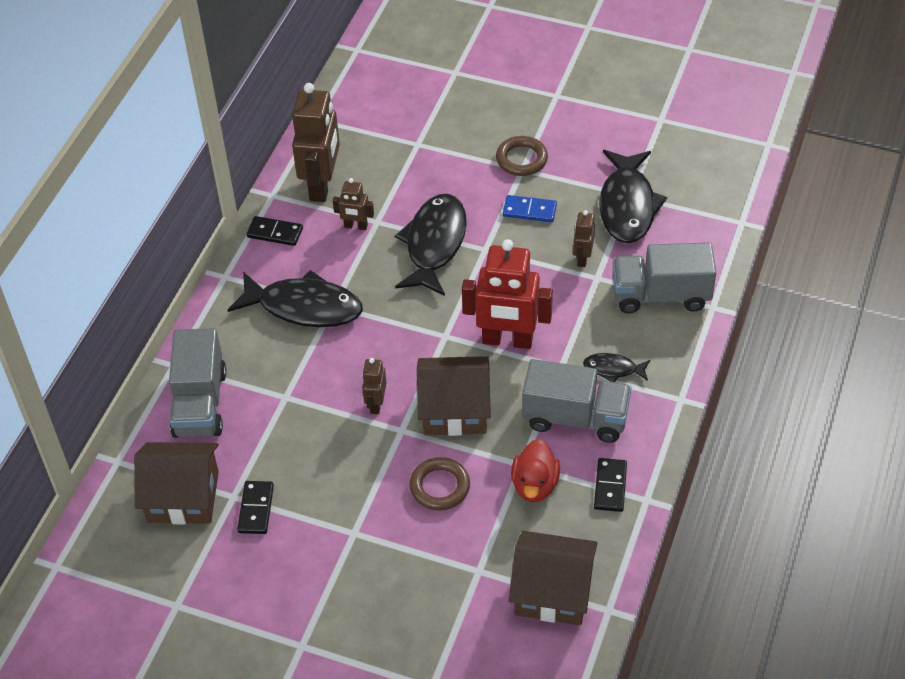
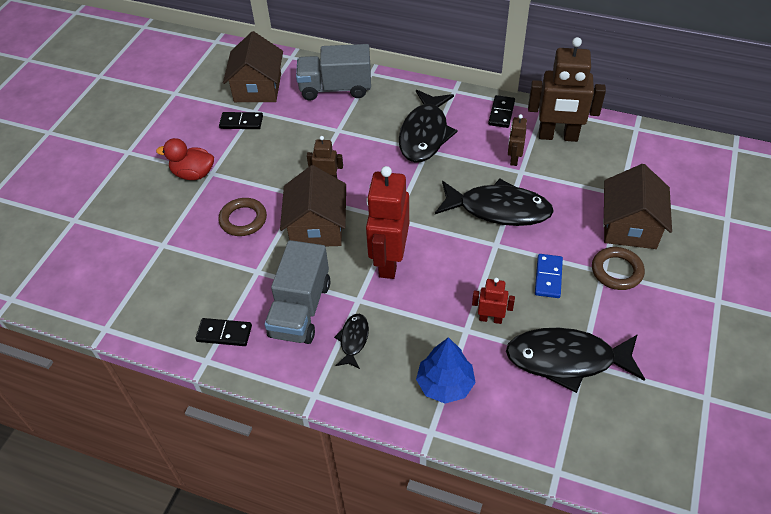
camera: 90 degrees right, 0 degrees up
brown house [509,531,598,625] -> brown house moved to [603,164,672,249]
red duck [511,439,560,502] -> red duck moved to [156,138,214,180]
brown robot [573,210,595,267] -> red robot [472,277,515,324]
grey truck [613,243,716,314] -> blue tree [416,337,476,404]

